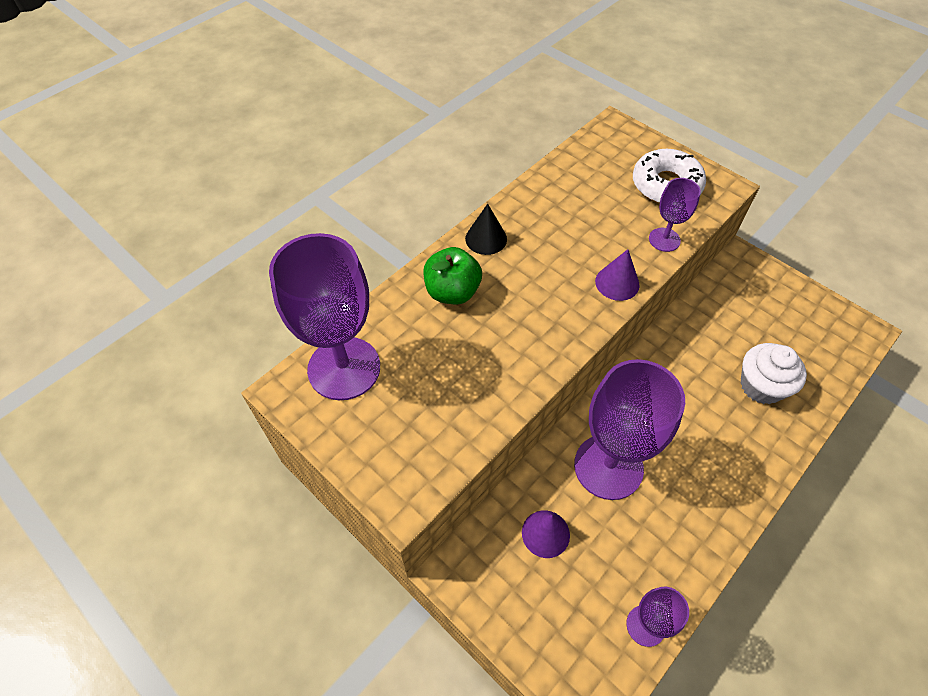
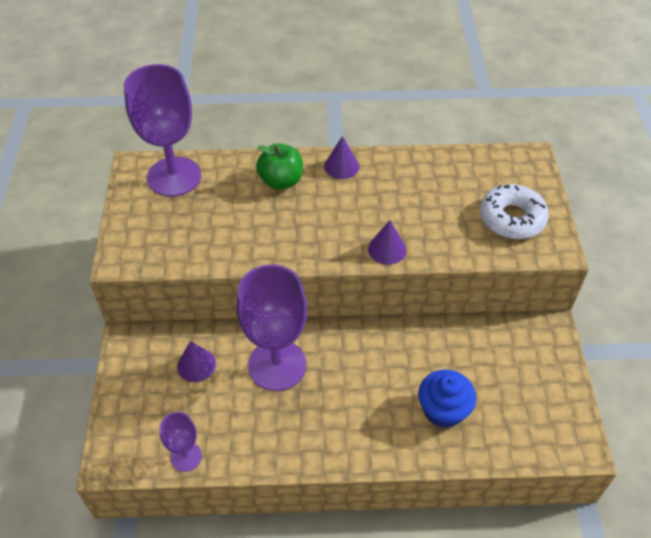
camera: 45 degrees right, 5 degrees down
black cone [465,204,507,255] -> purple cone [324,136,359,179]
purple goblet [649,178,701,252] -> none
white cupcake [740,343,807,404] -> blue cupcake [418,370,476,428]

